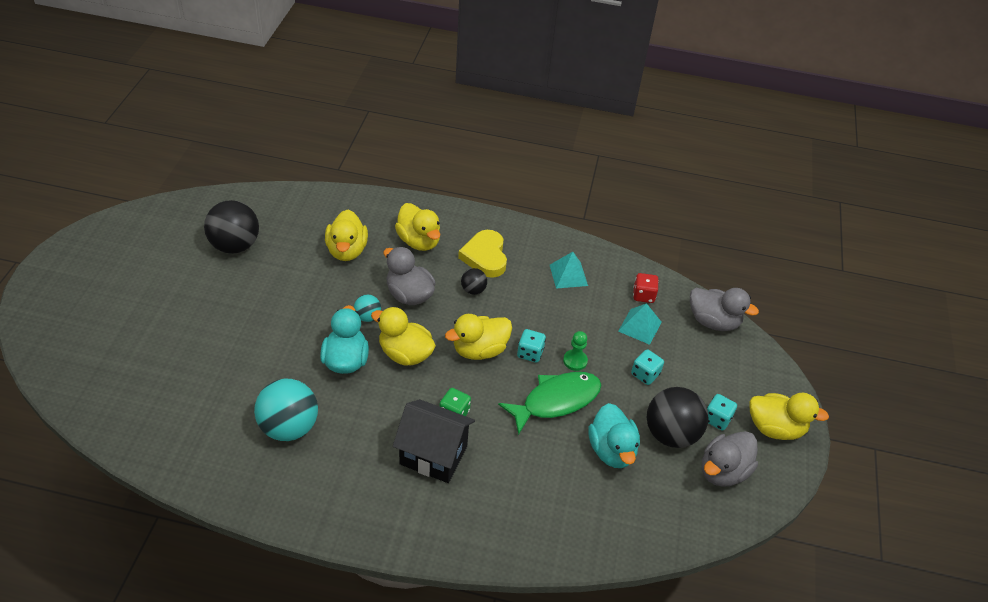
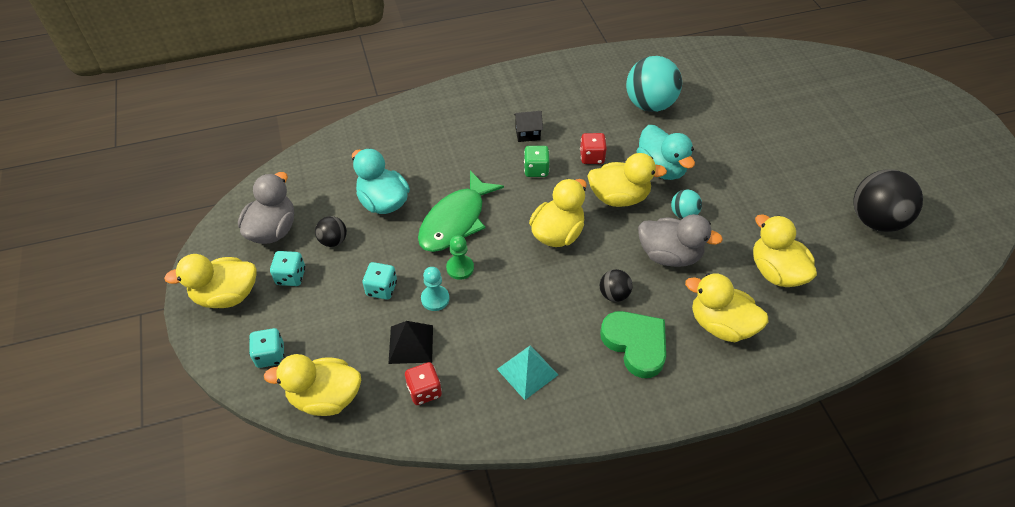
camera: 155 degrees right, 5 degrees up
black house [393,399,475,483] -> black house [514,111,543,142], size x0.47
yellow heart [458,230,507,278] -> green heart [600,311,666,378]
turquoise dice [517,329,546,363] -> turquoise dice moved to [249,328,285,368]
turquoise pyramid [618,303,662,345] -> black pyramid [388,321,433,364]
black ball [647,387,708,448] -> black ball [315,216,347,247], size x0.49
grey duck [690,288,759,331] -> yellow duck [264,354,361,416]
none -> turquoise pawn [421,267,449,311]
none -> red dice [580,133,607,164]

